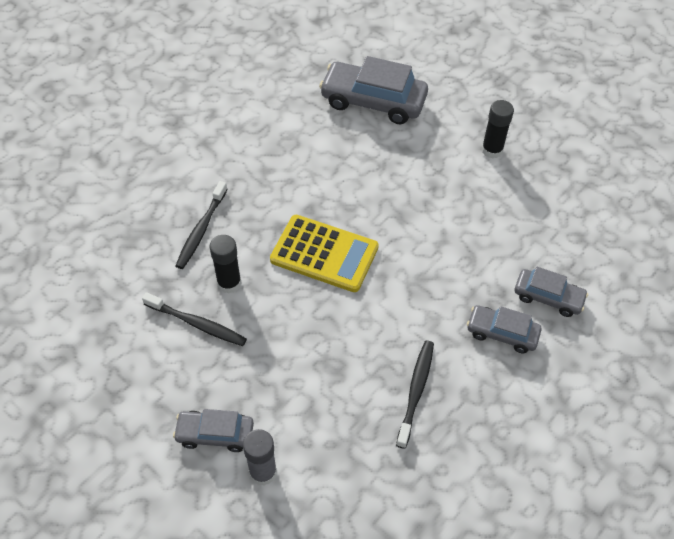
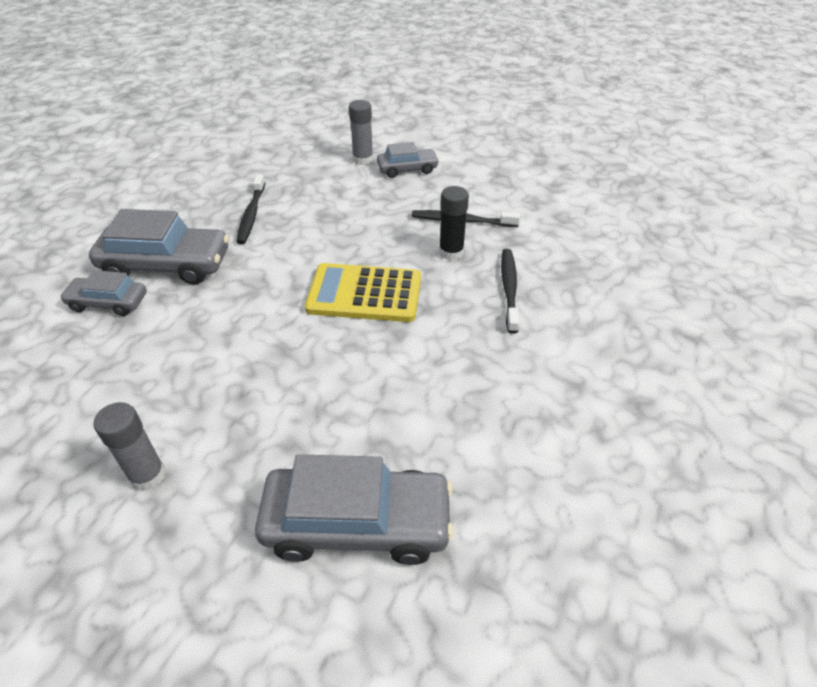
camera: 165 degrees right, 10 degrees down
grey car [467,305,542,353] -> grey car [89,209,229,285], size x1.75
black glue stick [482,100,514,159] -> grey glue stick [93,402,166,491]

